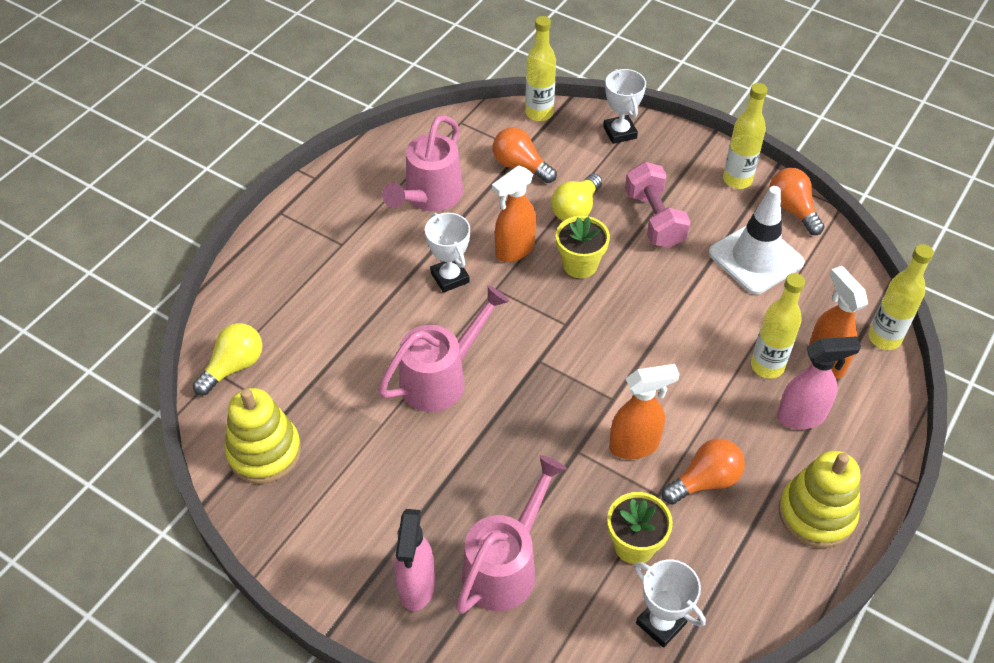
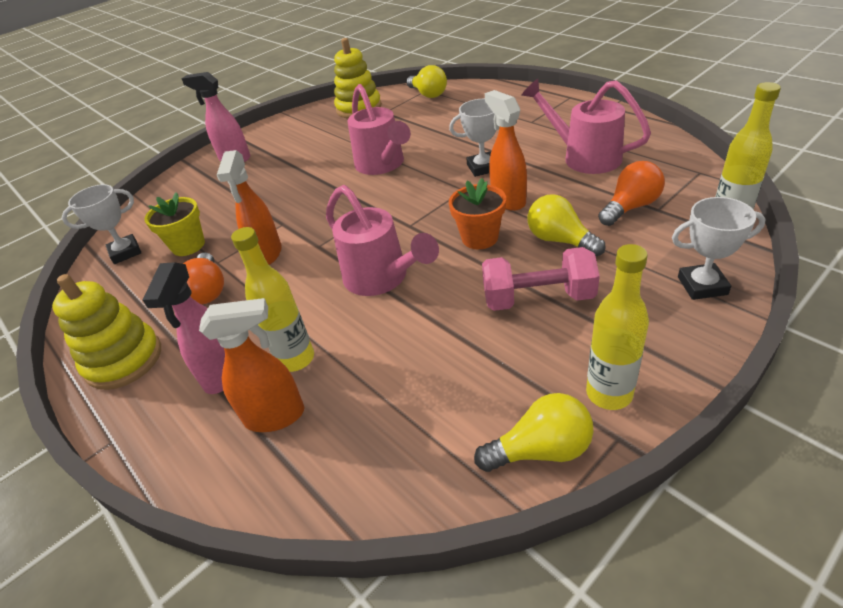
camera: 110 degrees right, 10 degrees down
pink watering can [456,455,567,614] -> pink watering can moved to [326,185,439,296]
yellow flower pot [556,216,610,278] -> orange flower pot [449,178,506,249]
white traffic cone [709,186,805,295] -> none
orange light bulb [769,168,824,235] -> yellow light bulb [474,393,593,472]
yellow bottle [869,244,934,350] -> none

